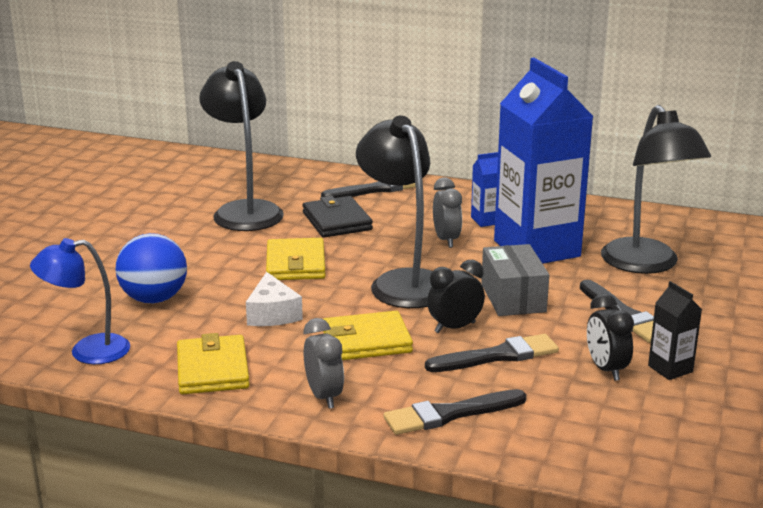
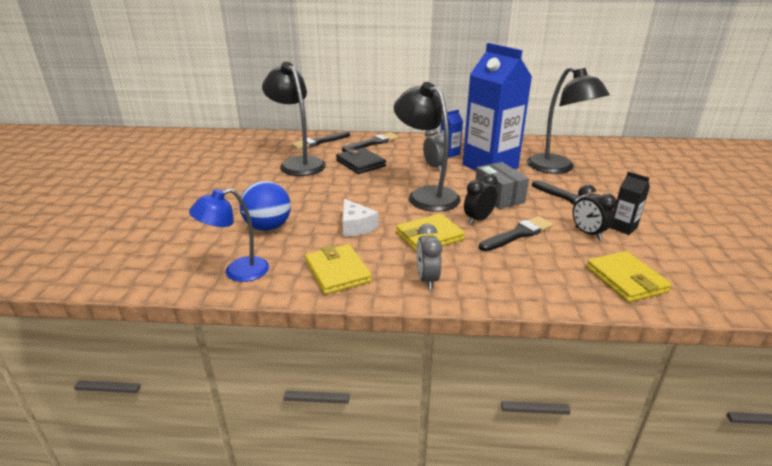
camera: 15 degrees left, 5 degrees up
yellow wallet [266,238,326,280] -> yellow wallet moved to [586,251,672,302]
grey clock [304,318,344,409] -> grey clock turned 150 degrees counterclockwise [416,224,442,290]
black brush [384,389,526,435] -> black brush moved to [291,131,350,150]

